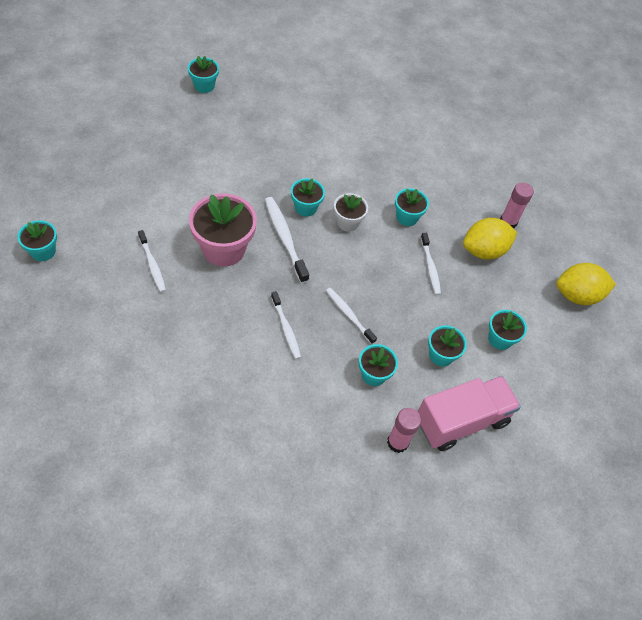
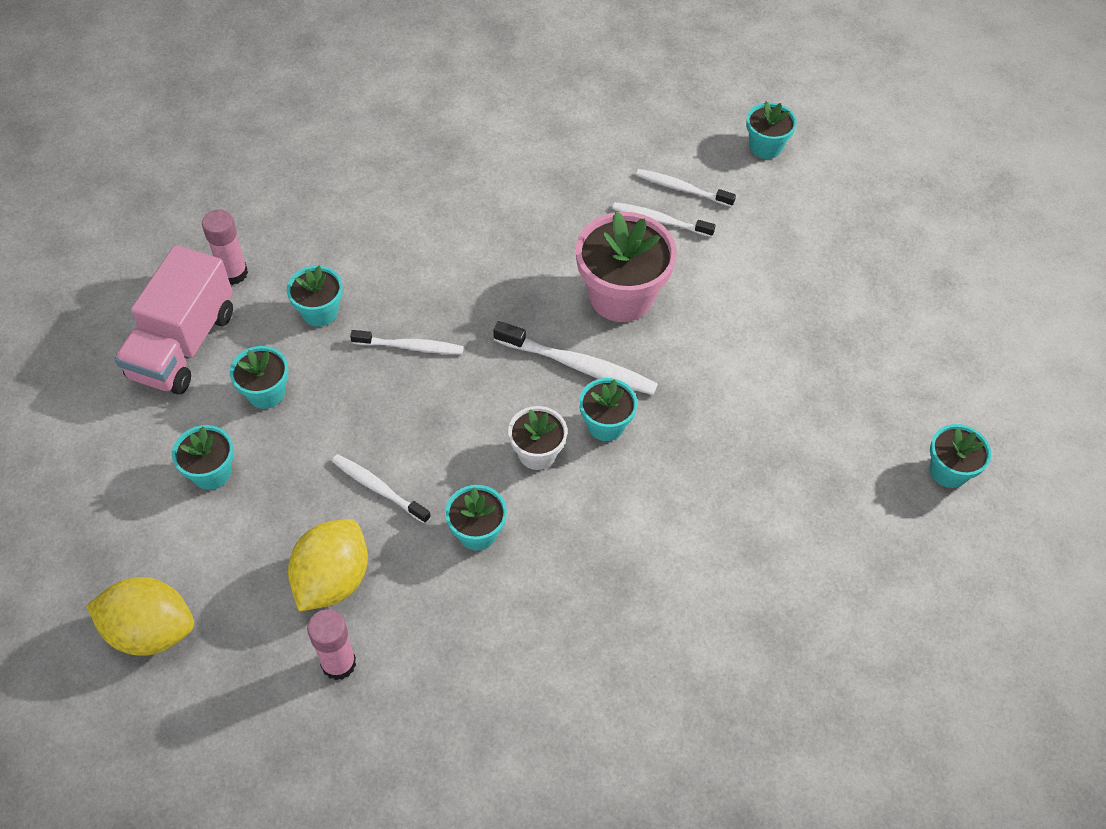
camera: 140 degrees right, 0 degrees up
white toothbrush [271,291,301,359] -> white toothbrush moved to [636,169,736,207]
yellow lemon [556,263,616,305] -> yellow lemon turned 60 degrees clockwise [86,577,194,656]

